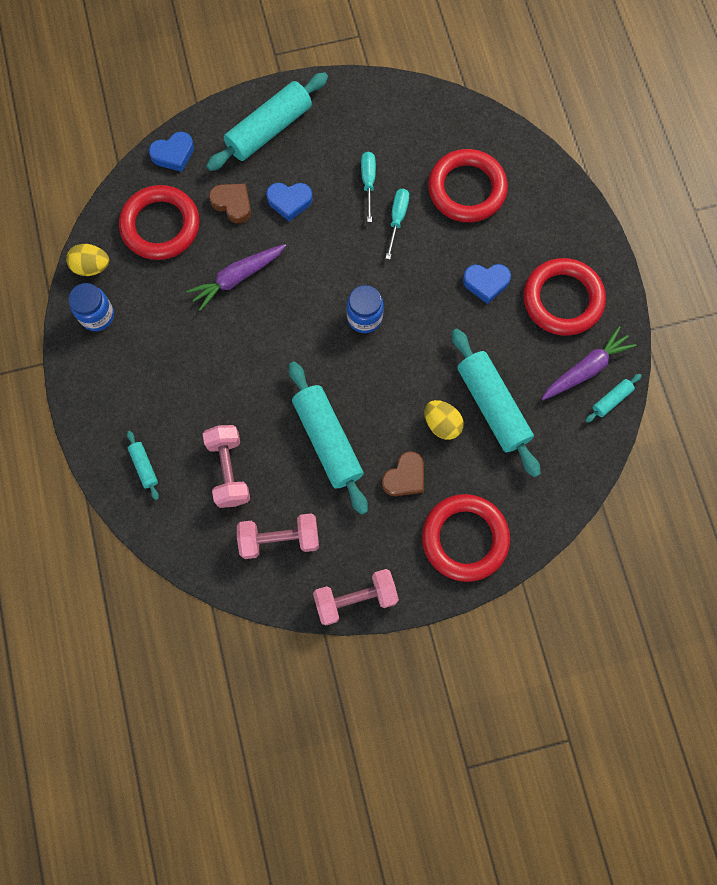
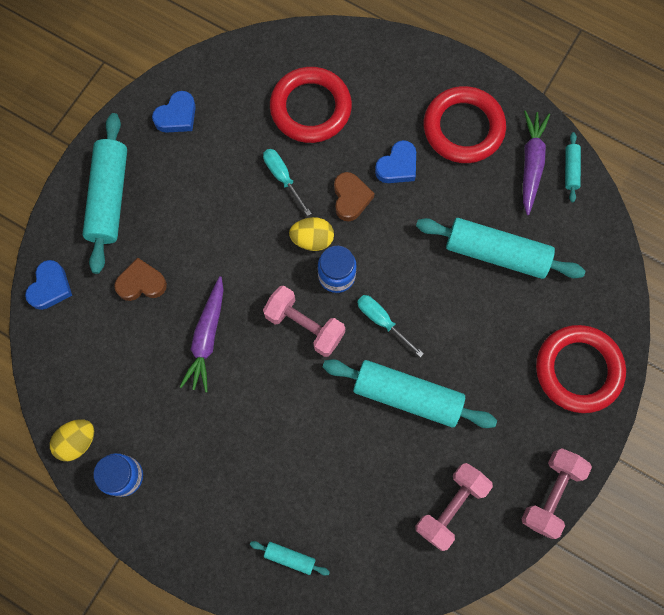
camera: 45 degrees left, 0 degrees up
red ring [119,185,200,260] -> none
pink dumbbell [203,425,250,508] -> pink dumbbell moved to [263,286,345,357]
blue heart [266,183,313,221] -> blue heart moved to [152,91,196,133]
turquoise screwdriver [361,152,376,222] -> turquoise screwdriver moved to [357,295,424,357]
brown heart [382,451,424,496] -> brown heart moved to [334,172,375,221]
yellow egg [425,400,464,440] -> yellow egg moved to [289,217,334,251]

